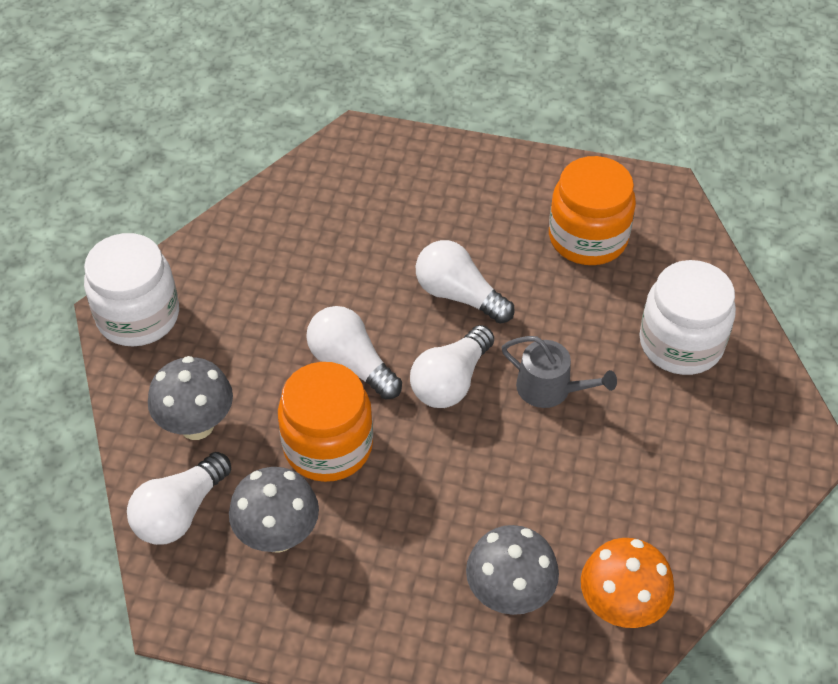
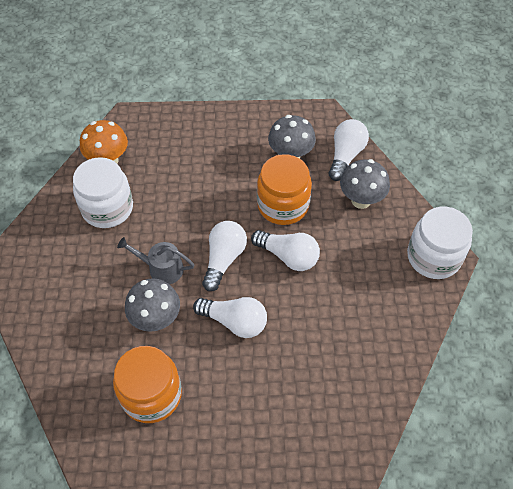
camera: 165 degrees right, 5 degrees up
grey mushroom [466,525,559,615] -> grey mushroom moved to [125,278,180,332]
white jar [639,260,736,375] -> white jar moved to [73,157,133,228]

